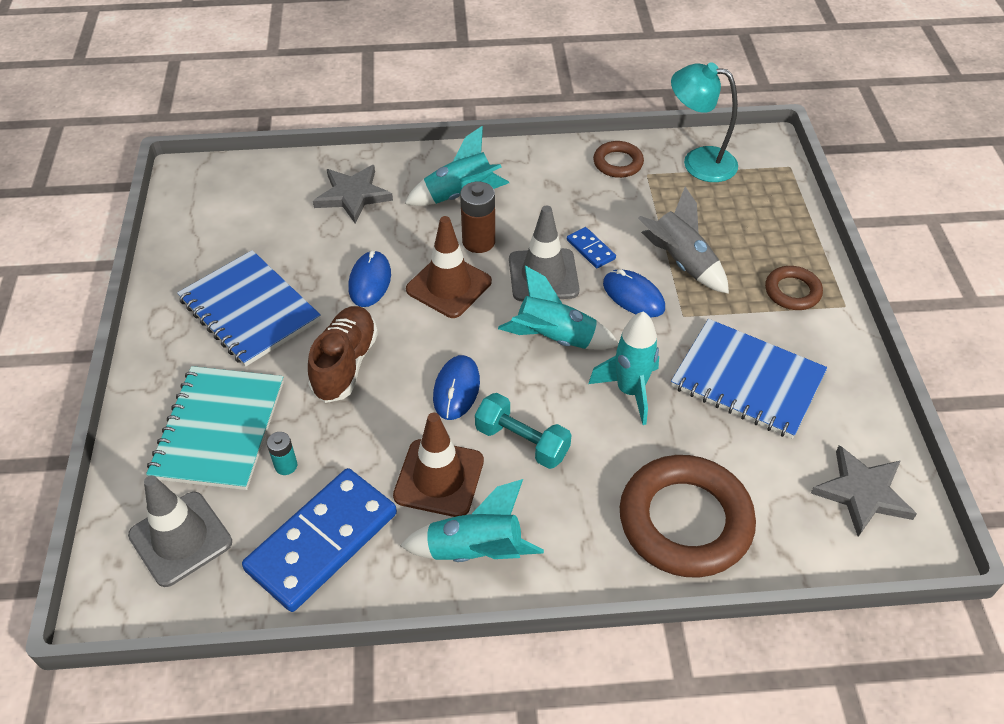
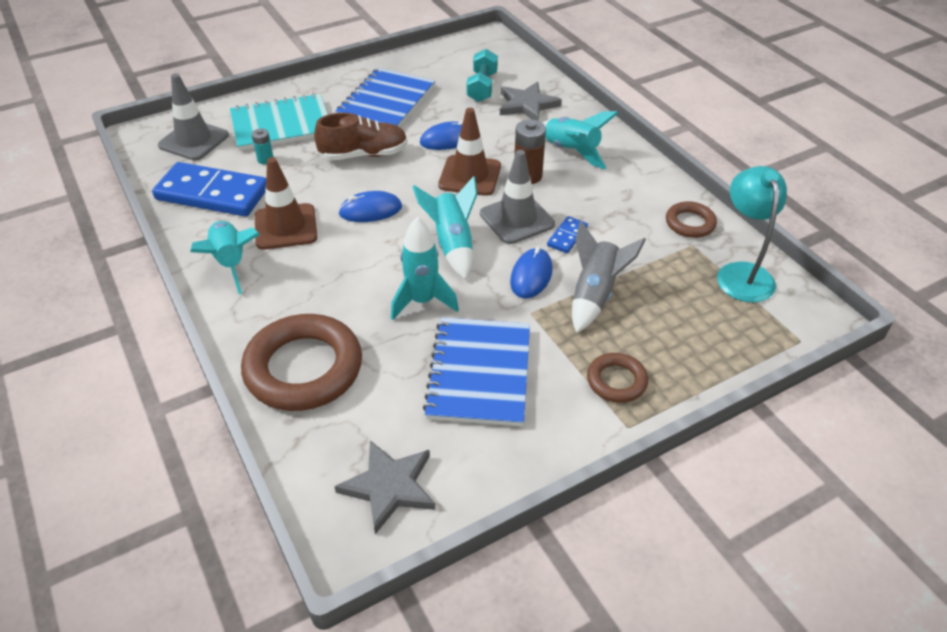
camera: 65 degrees right, 5 degrees down
turquoise dumbbell [475,393,571,469] -> turquoise dumbbell moved to [466,49,498,102]

